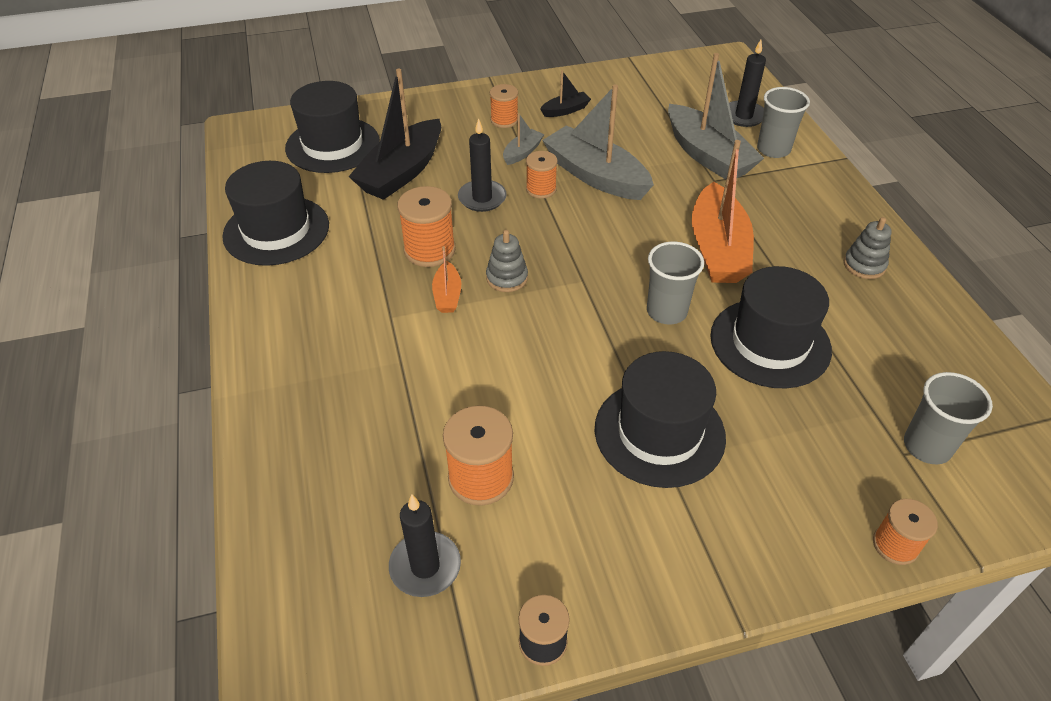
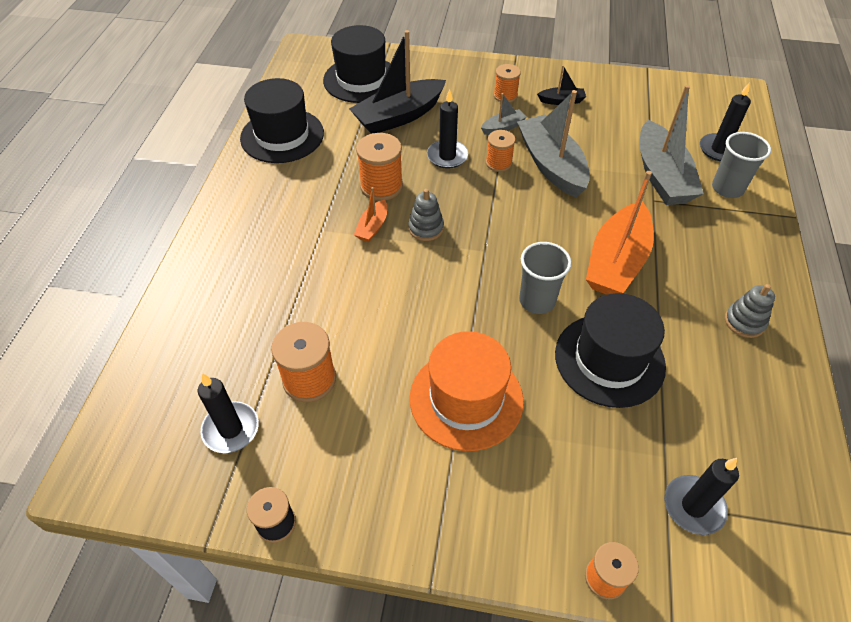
camera: 25 degrees right, 5 degrees up
black hat [595,351,726,488] -> orange hat [410,331,524,451]
grey cup [904,372,993,464] -> black candle [664,458,739,535]

